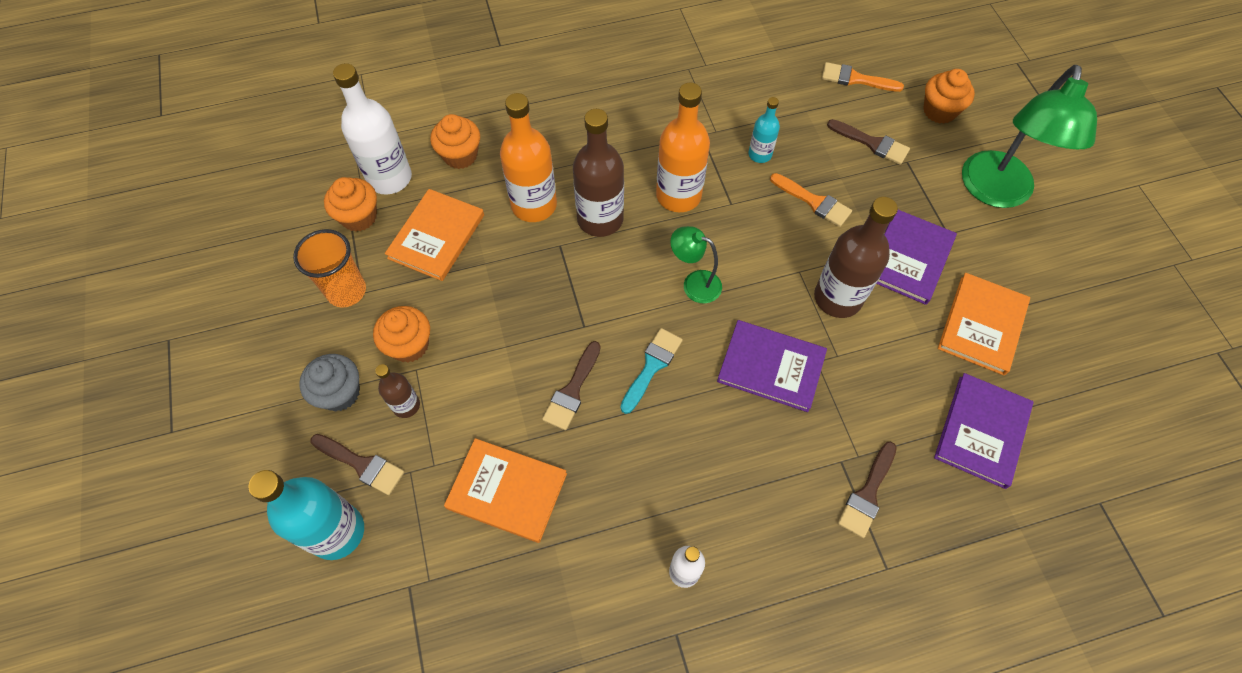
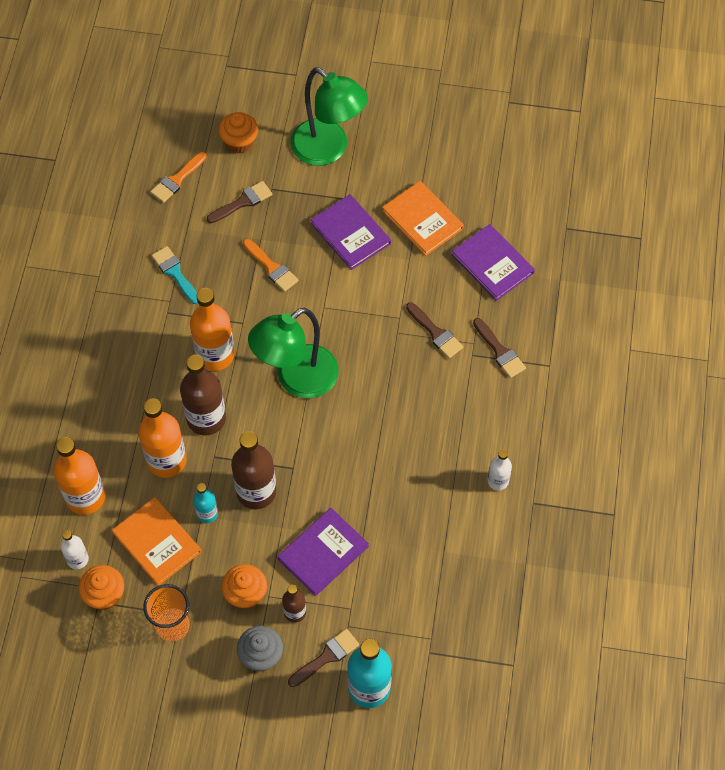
camera: 65 degrees left, 0 degrees up
white bottle [333,63,412,195] -> white bottle [61,530,89,569], size x0.54
orange cupcake [430,114,480,169] -> orange bottle [54,437,105,515]
orange book [444,438,567,543] -> none
brown brush [542,341,601,430] -> brown brush moved to [406,302,463,359]
turquoise brush [620,328,683,414] -> turquoise brush moved to [151,246,198,304]
green lamp [670,226,722,303] -> green lamp [248,307,338,398], size x1.97
purple book [717,320,827,412] -> purple book moved to [277,508,369,596]
turquoise bottle [749,97,780,163] -> turquoise bottle moved to [193,483,218,523]
orange brush [770,173,852,227] -> orange brush turned 75 degrees clockwise [243,239,298,292]
brown bottle [814,197,898,318] -> brown bottle moved to [231,431,276,509]

